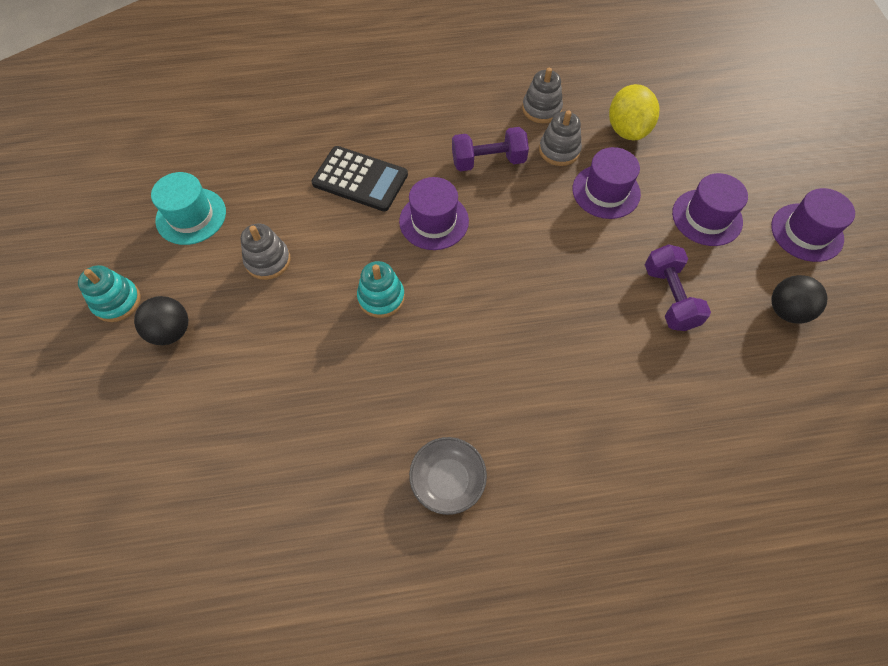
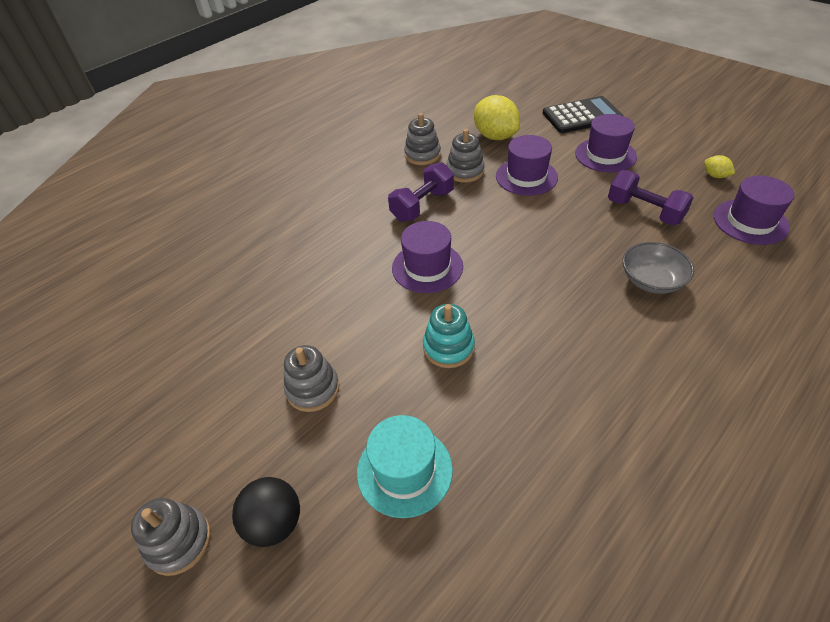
camera: 35 degrees left, 15 degrees down
turquoise stacking toy [78,265,141,322] -> grey stacking toy [131,498,211,576]
turquoise hat [151,172,226,245] -> turquoise hat moved to [357,415,453,518]
black calculator [311,146,408,211] -> black calculator moved to [543,96,624,133]
grey bowl [409,437,487,515] -> grey bowl moved to [623,242,694,294]
purple hat [771,188,855,262] -> purple hat moved to [714,175,795,245]
black ball [771,275,828,324] -> yellow lemon [704,155,735,178]

